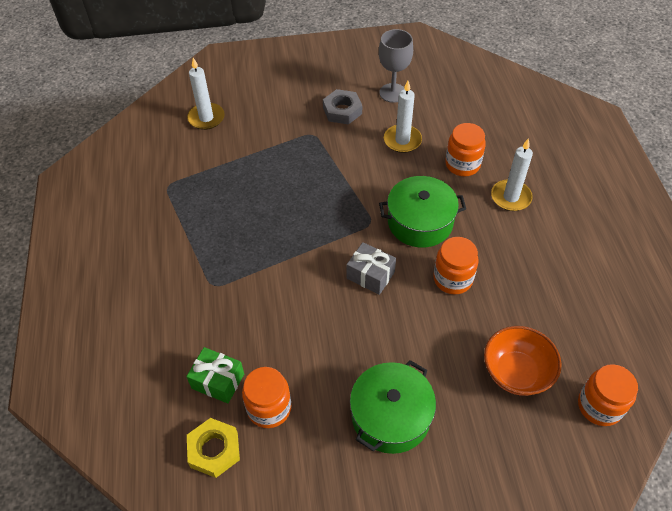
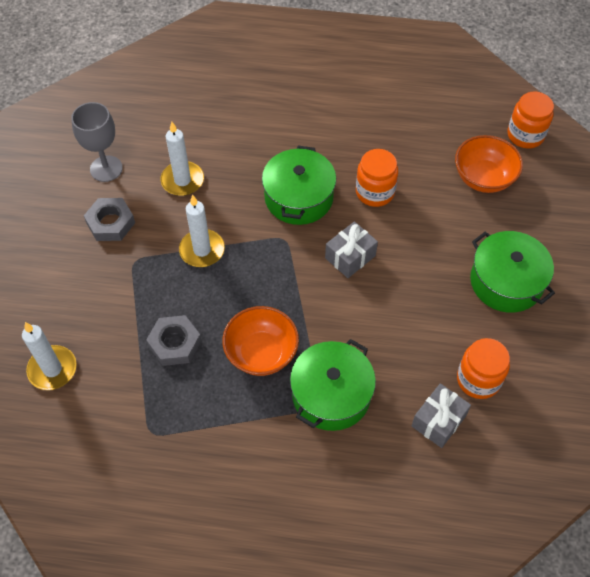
camera: 75 degrees left, 5 degrees up
green gift [186,347,244,403] -> grey gift [412,383,471,448]
yellow nut [187,418,240,478] -> none
orange jar [445,123,486,176] -> none
white candle [491,138,533,211] -> white candle moved to [179,195,225,267]
none -> grey nut [146,315,201,366]
none -> orange bowl [222,306,299,376]
none -> green pot [290,339,376,431]

